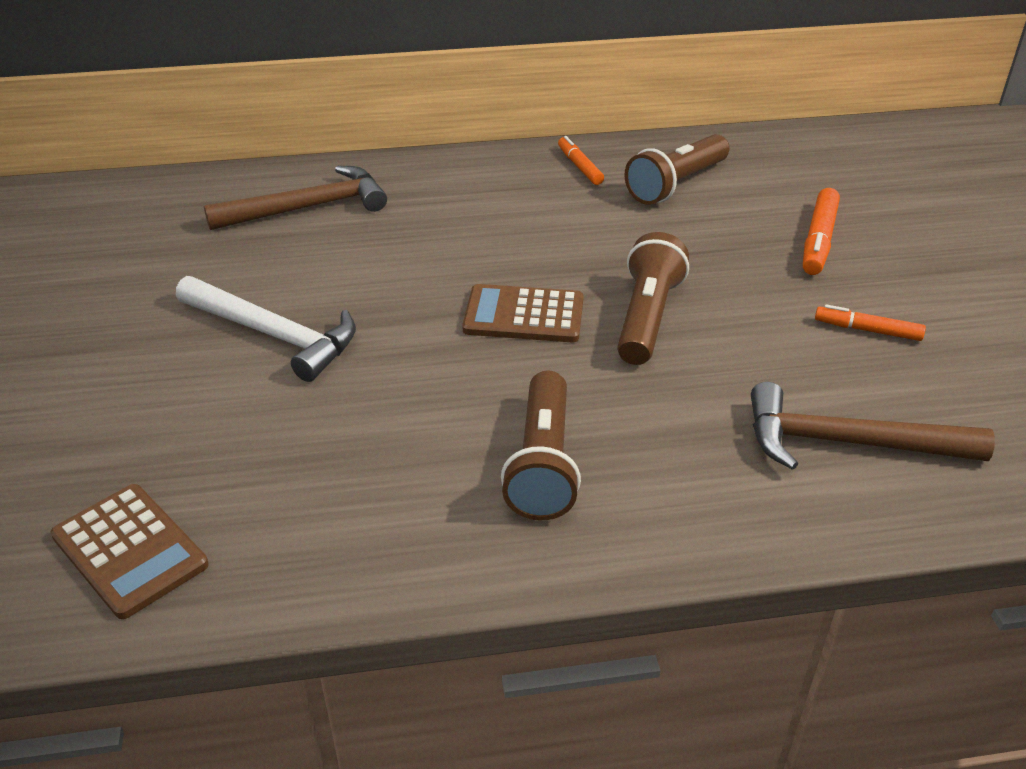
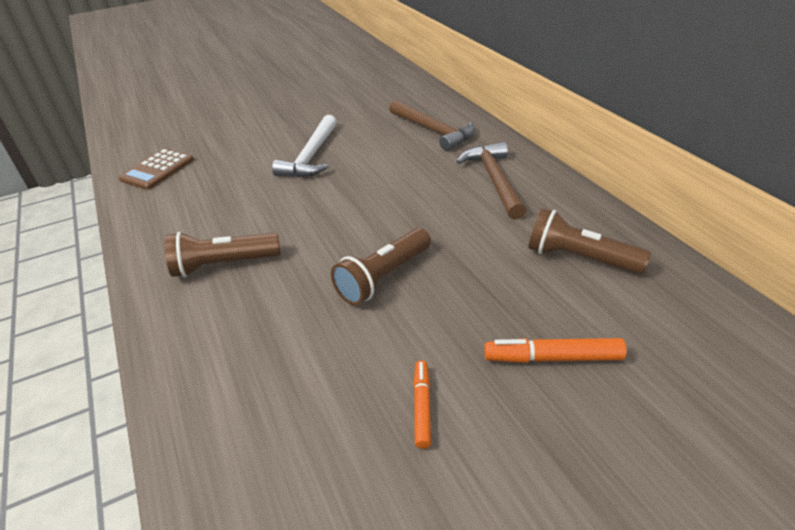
camera: 75 degrees right, 0 degrees up
brown calculator [462,284,584,342] -> none
orange marker [558,136,604,185] -> none
brown flashlight [617,232,689,365] -> brown flashlight turned 135 degrees clockwise [331,228,431,305]
brown hammer [751,382,995,470] -> brown hammer moved to [456,142,527,220]

